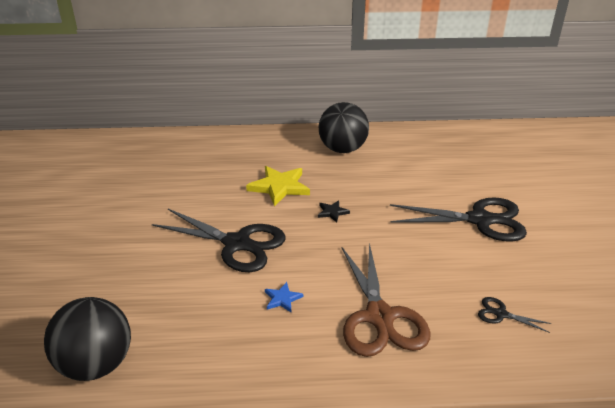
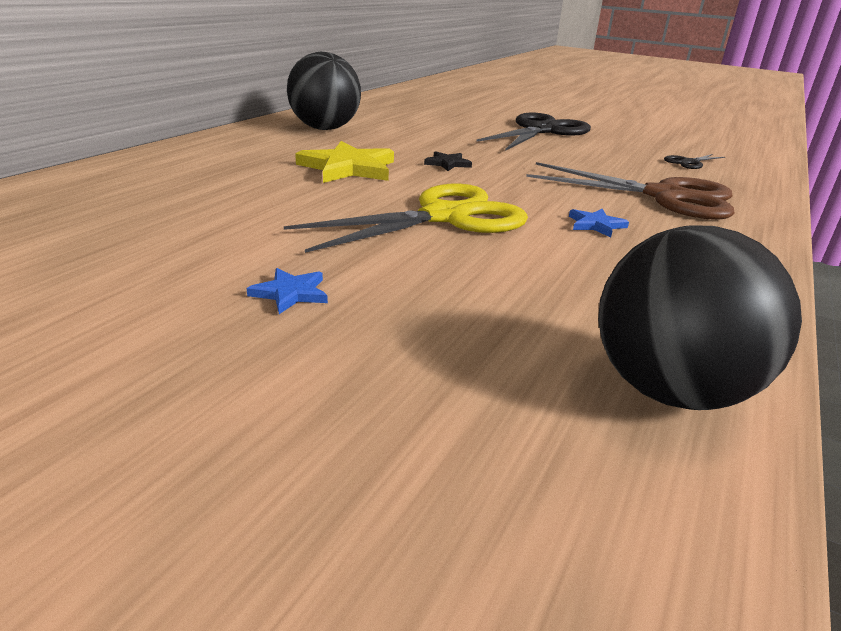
camera: 60 degrees left, 5 degrees down
black scissors [152,209,286,272] -> yellow scissors [284,183,528,253]
none -> blue star [247,268,328,314]

